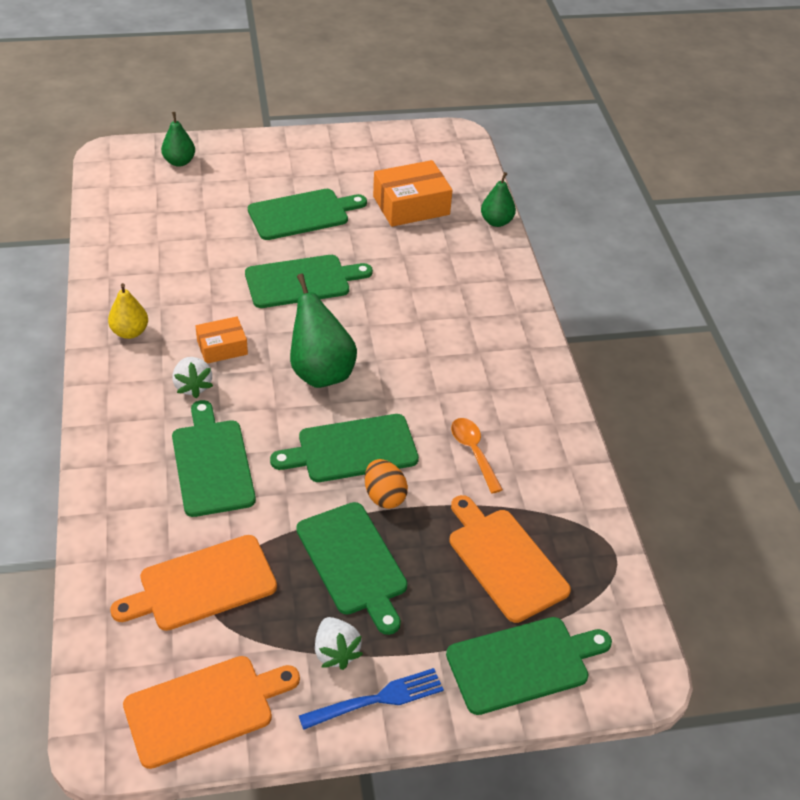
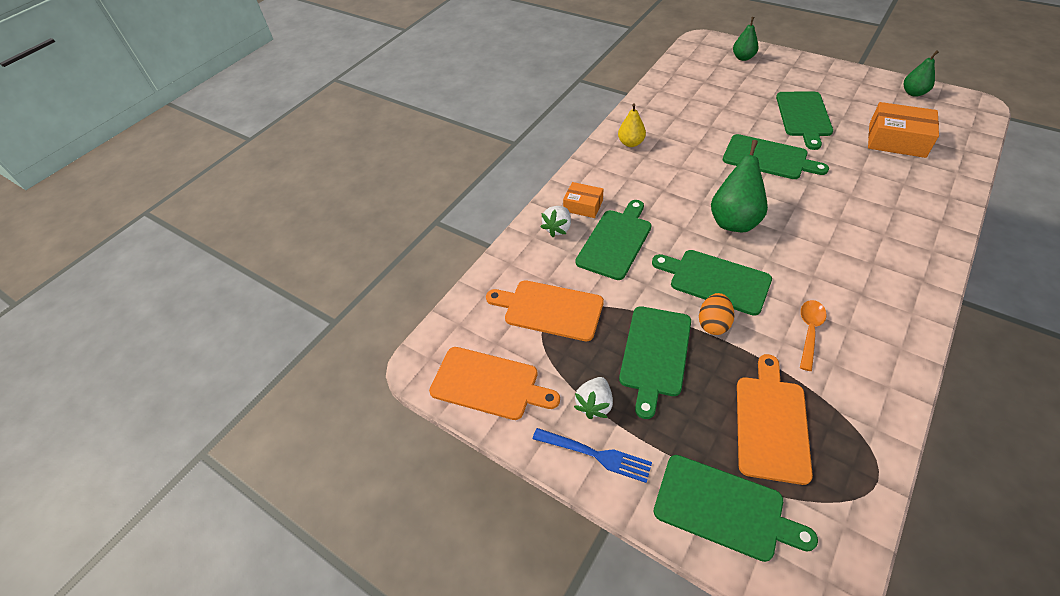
camera: 50 degrees right, 5 degrees up
white strawberry [172,357,213,398] -> white strawberry moved to [541,206,571,237]
orange box [195,316,248,364] -> orange box moved to [563,182,603,218]
green cutting board [248,189,367,240] -> green cutting board turned 75 degrees clockwise [776,92,833,150]
green pear [481,172,516,227] -> green pear moved to [904,50,939,97]

